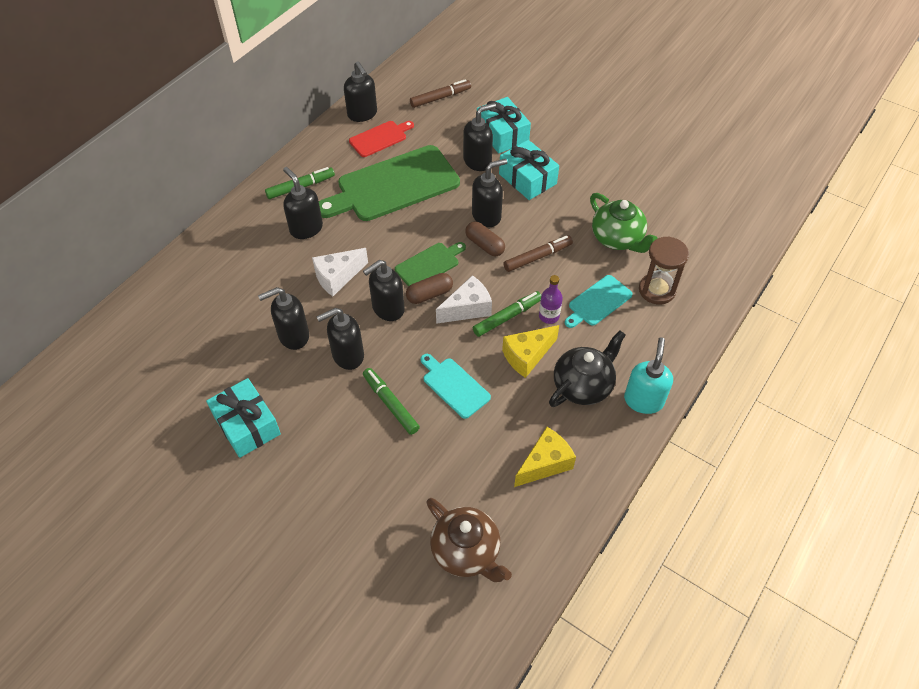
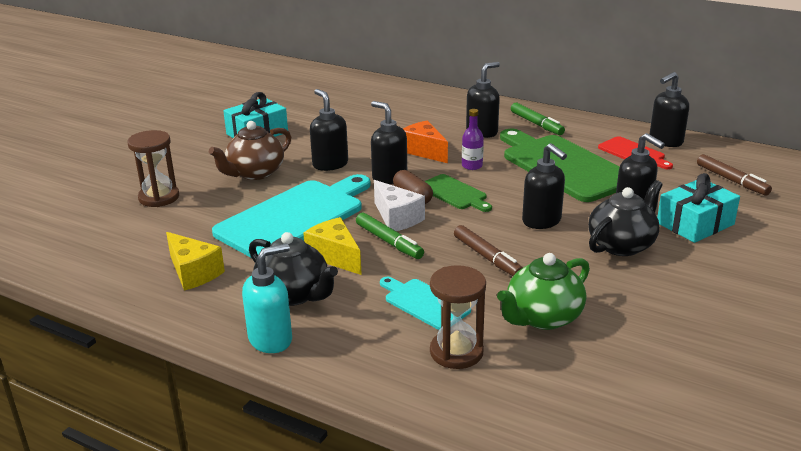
camera: 85 degrees right, 25 degrees down
black soap dispenser [258,287,309,350] -> none
white cheese [312,248,368,296] -> orange cheese [403,120,448,163]
green marker [363,368,420,435] -> none
turquoise cutting board [421,354,491,419] -> turquoise cutting board [212,174,371,258], size x2.03
brown teapot [426,498,512,582] -> brown teapot moved to [209,121,291,180]
brown capsule [465,221,505,256] -> none
turquoise gift [499,140,559,200] -> black teapot [588,180,663,256]
purple bottle [539,275,563,324] -> purple bottle moved to [462,109,484,170]
turquoise soap dispenser [624,337,673,414] -> turquoise soap dispenser turned 45 degrees counterclockwise [242,243,292,353]
none -> brown hourglass [127,130,179,207]

